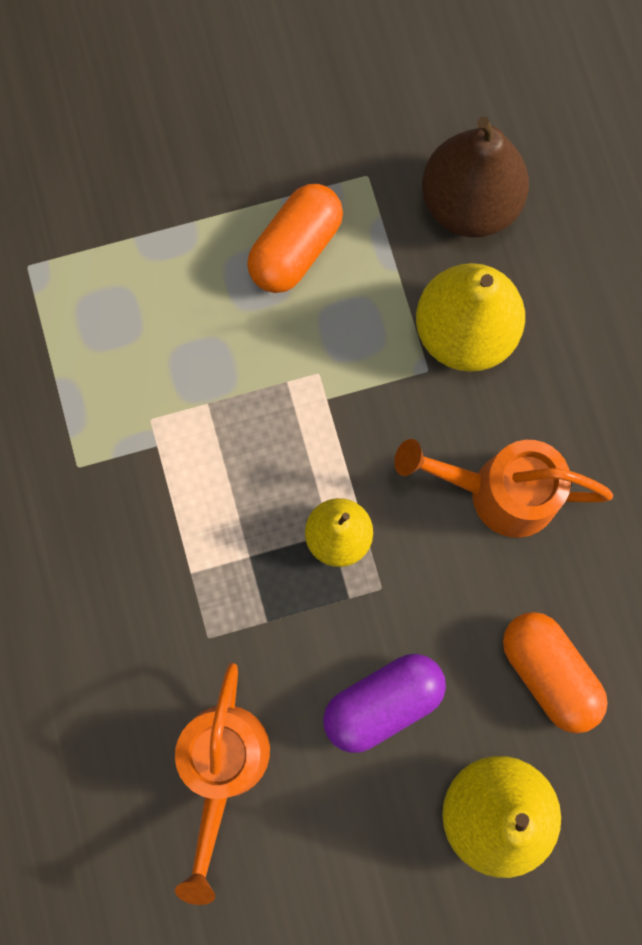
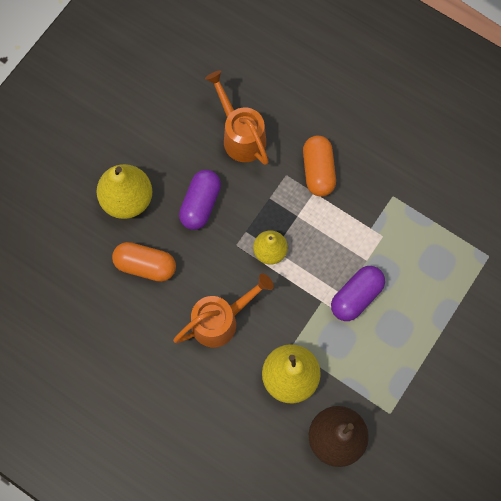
camera: 140 degrees right, 5 degrees down
orange capsule [247,184,343,293] -> orange capsule moved to [303,135,336,197]
none -> purple capsule [331,266,385,321]

